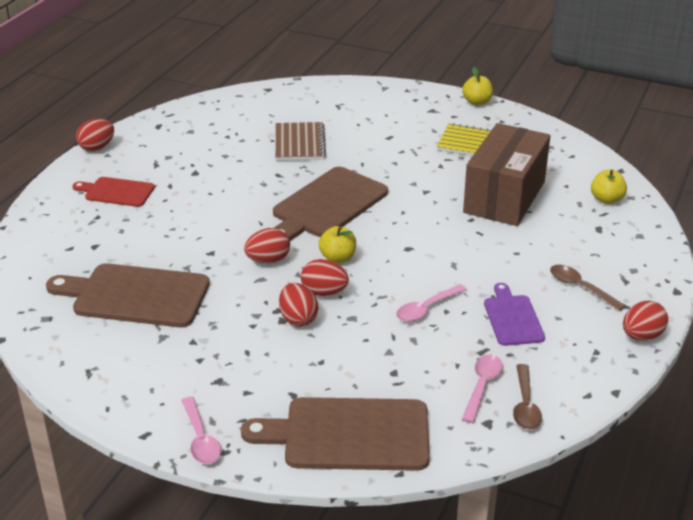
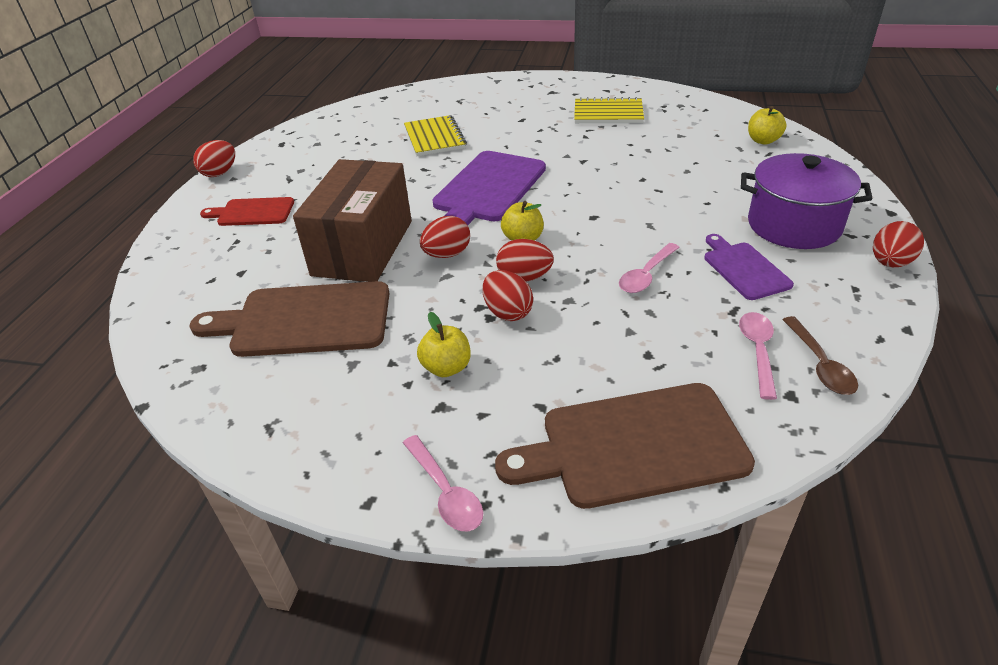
camera: 10 degrees left, 5 degrees up
brown cutting board [273,167,388,241] -> purple cutting board [433,151,546,225]
brown notebook [275,122,326,161] -> yellow notebook [404,115,467,156]
yellow apple [462,67,493,105] -> yellow apple moved to [417,312,471,377]
brown box [463,123,550,226] -> brown box moved to [293,159,412,282]
brown spoon [550,265,625,311] -> purple pot [741,153,873,249]

